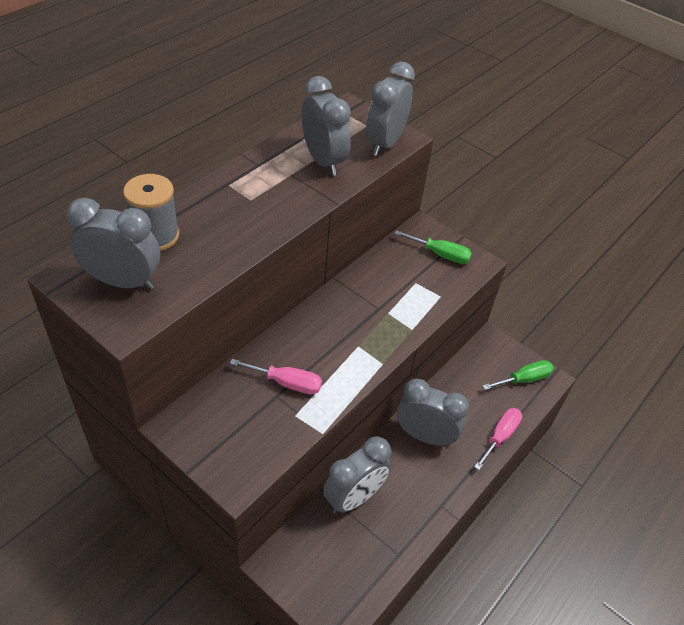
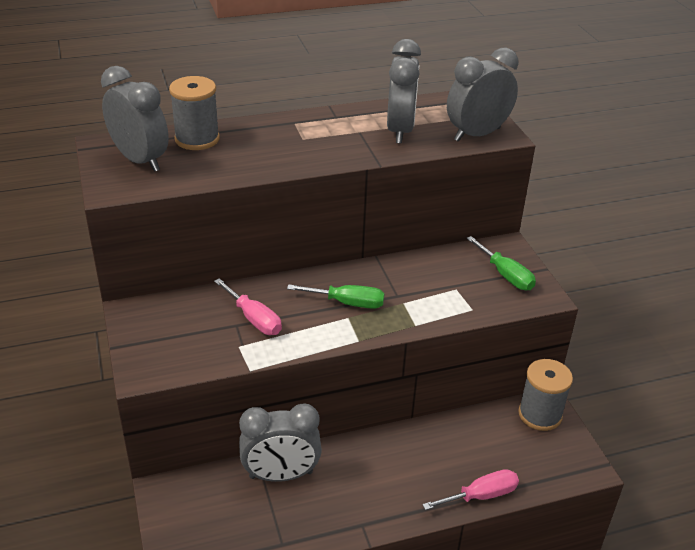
camera: 35 degrees right, 10 degrees down
grey clock [397,378,469,446] -> none
green screwdriver [483,360,554,390] -> green screwdriver moved to [287,284,385,309]
none -> grey spool [518,359,573,431]

